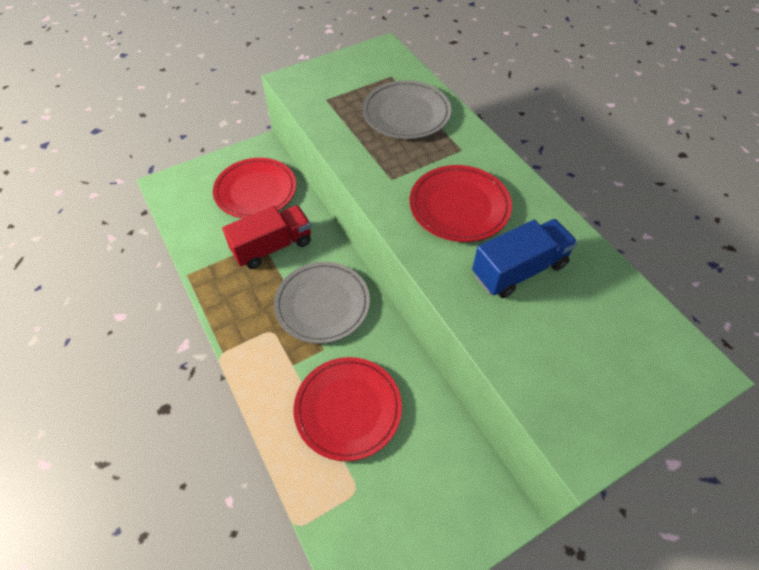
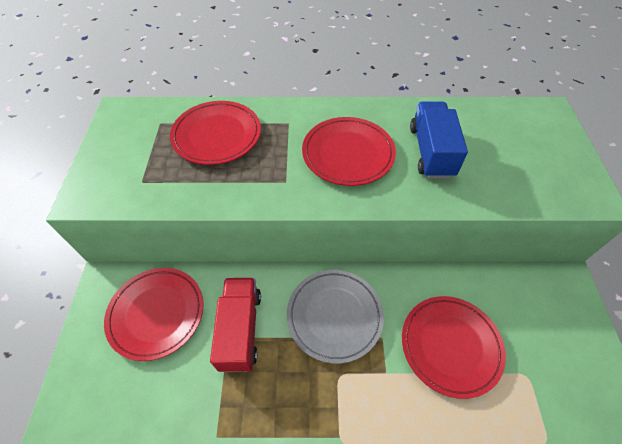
camera: 60 degrees left, 0 degrees up
grey plate [362,80,451,139] -> red plate [170,101,261,165]

